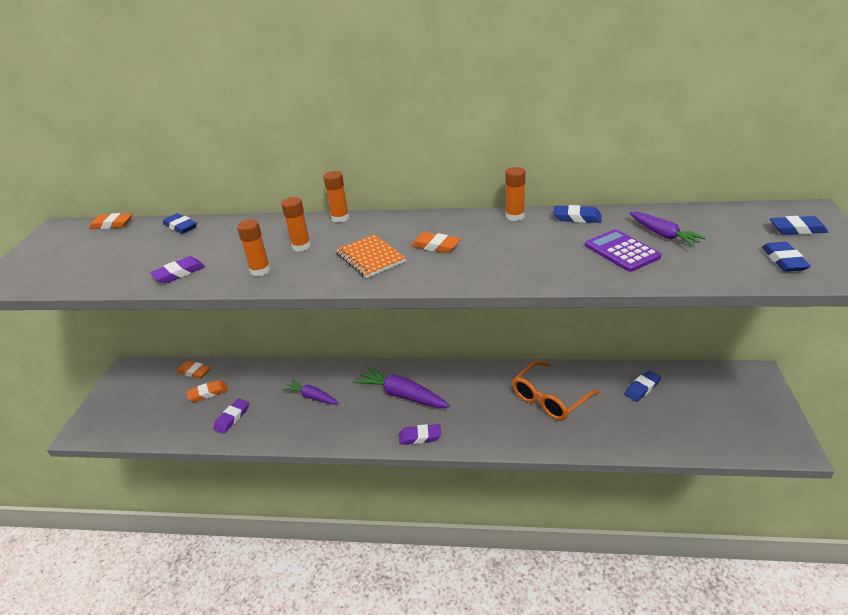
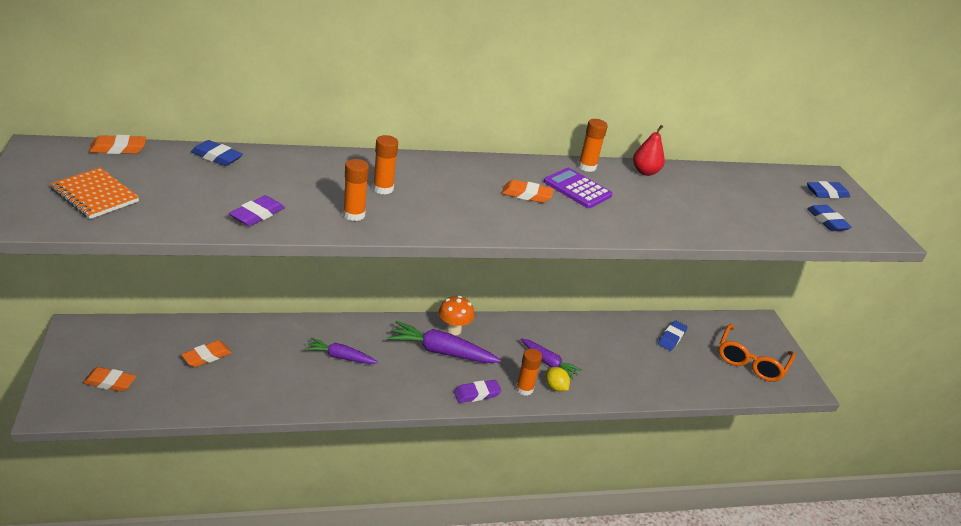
camera: 25 degrees left, 0 degrees up
orange eraser [177,361,211,379] -> orange eraser moved to [83,367,136,392]
purple eraser [213,399,249,434] -> none
orange glue stick [323,171,349,223] -> orange glue stick moved to [516,349,542,396]
orange notebook [336,235,406,278] -> orange notebook moved to [50,168,139,219]
orange glasses [512,361,600,421] -> orange glasses moved to [719,324,795,382]
blue eraser [553,205,602,223] -> red pear [633,125,665,176]
purple calculator [585,229,661,272] -> purple calculator moved to [544,168,612,208]
purple carrot [629,212,706,247] -> purple carrot moved to [521,338,582,380]
none -> orange mushroom [439,296,475,335]
none -> yellow lemon [546,367,570,392]

